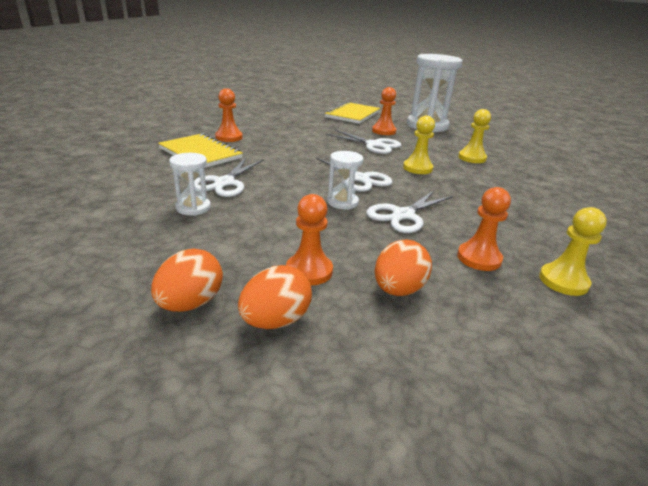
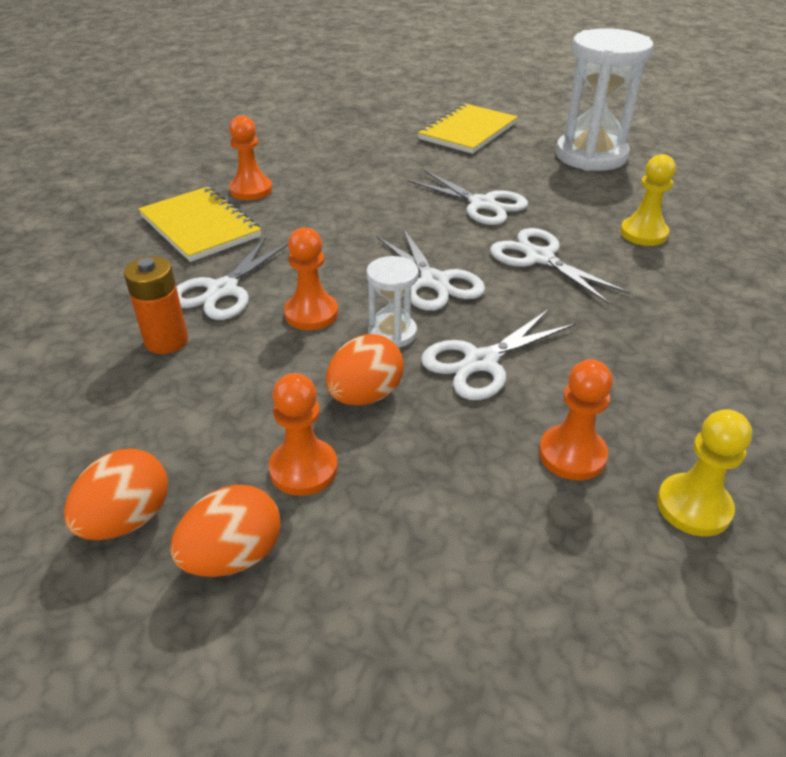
camera: 10 degrees right, 10 degrees up
white hourglass [169,153,211,216] -> orange battery [124,256,188,354]
orange pawn [372,87,396,135] -> orange pawn moved to [284,227,338,330]
orange egg [375,239,432,296] -> orange egg moved to [326,334,404,406]
yellow pawn [403,116,435,174] -> white scissors [490,228,630,304]

